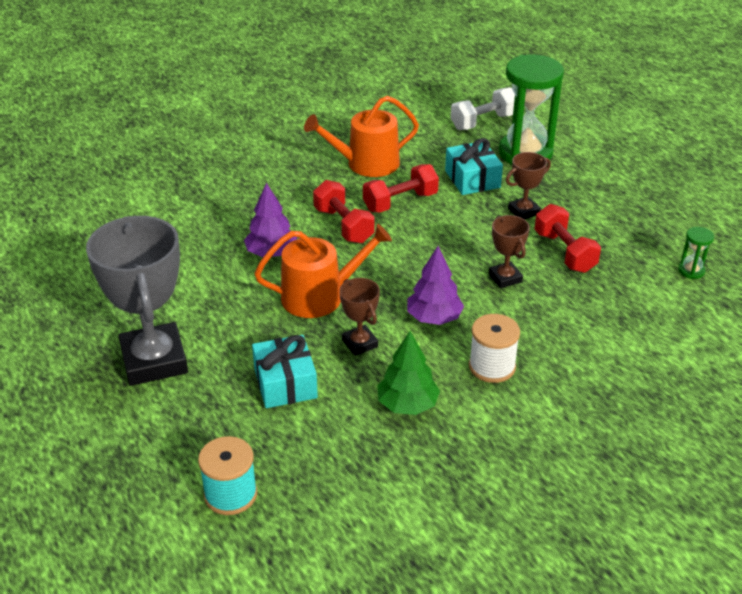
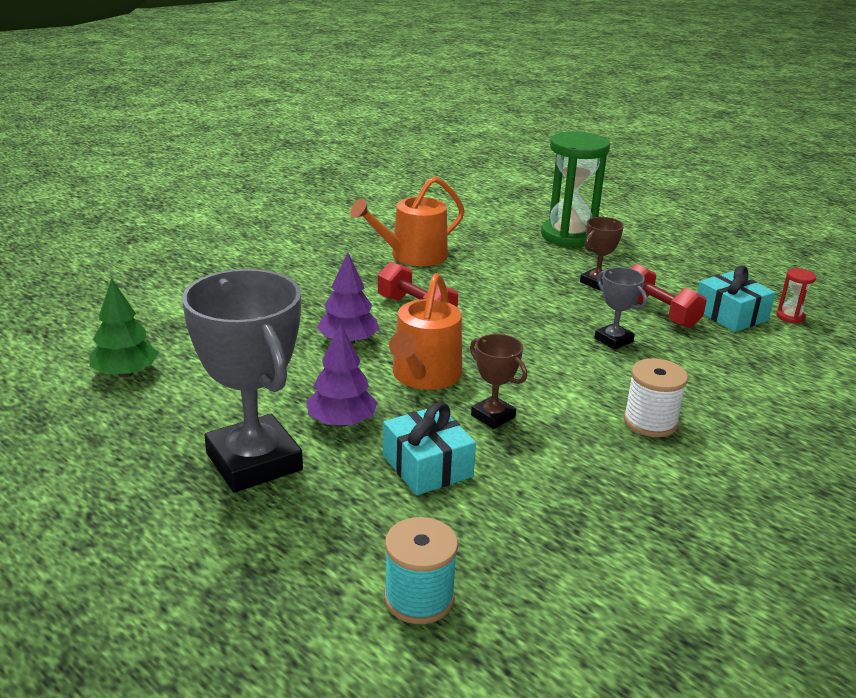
camera: 15 degrees left, 10 degrees down
orange watering can [254,224,392,318] -> orange watering can turned 135 degrees clockwise [389,273,462,390]
red dumbbell [363,164,439,213] -> none
green tree [377,331,440,415] -> green tree moved to [90,278,158,377]
purple tree [407,246,464,325] -> purple tree moved to [306,323,378,427]
turquoise gift [445,138,503,195] -> turquoise gift moved to [697,266,775,332]
white dumbbell [451,87,515,130] -> none
brown trophy [489,215,530,288] -> grey trophy [594,267,647,350]
green hourglass [678,227,714,279] -> red hourglass [777,268,816,324]

